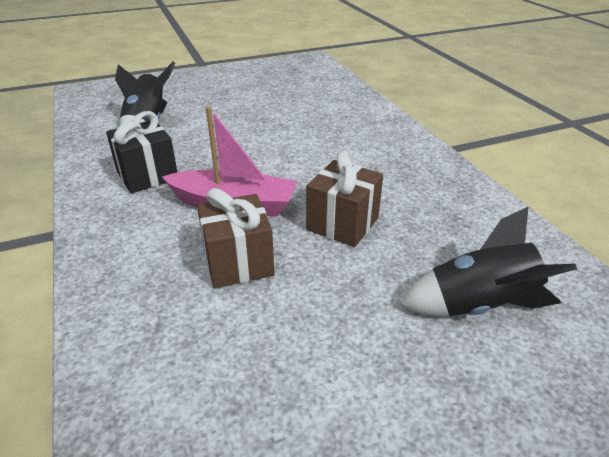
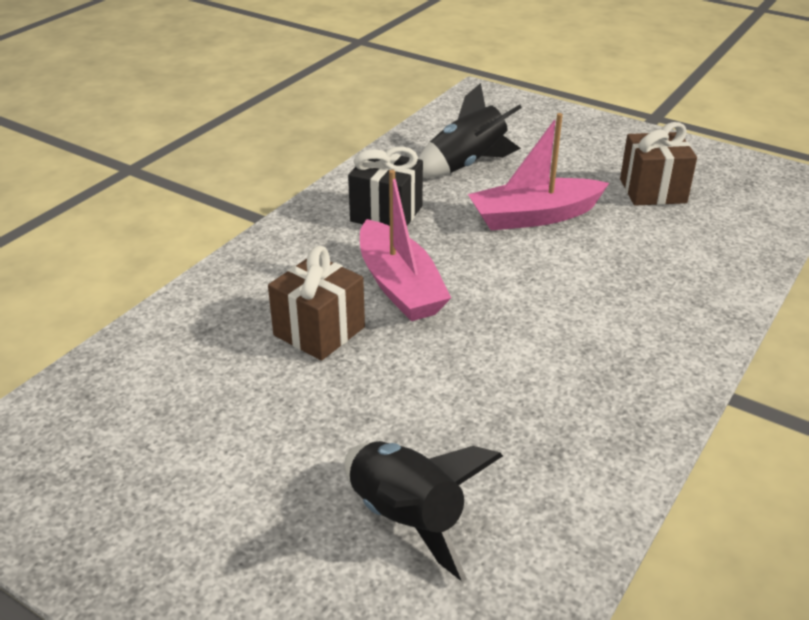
camera: 55 degrees right, 0 degrees up
brown gift [306,151,383,247] -> brown gift moved to [620,122,697,206]
none -> pink boat [468,113,609,230]

